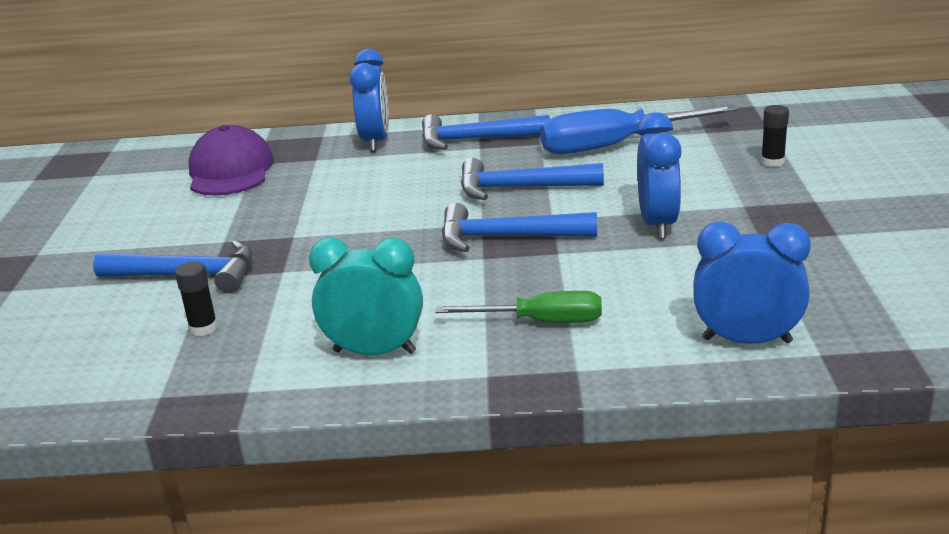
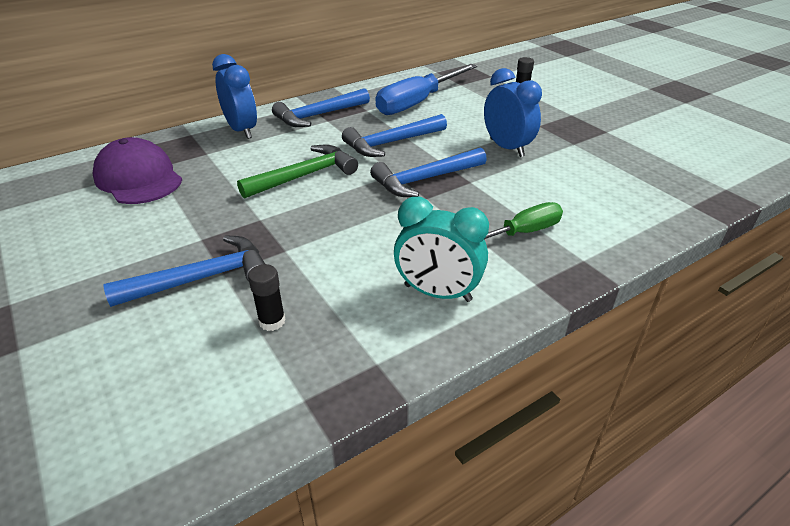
camera: 35 degrees left, 10 degrees up
turquoise clock [309,237,423,355] -> turquoise clock turned 135 degrees counterclockwise [394,197,489,302]
blue clock [693,221,811,344] -> none
none -> green hammer [237,144,358,199]

